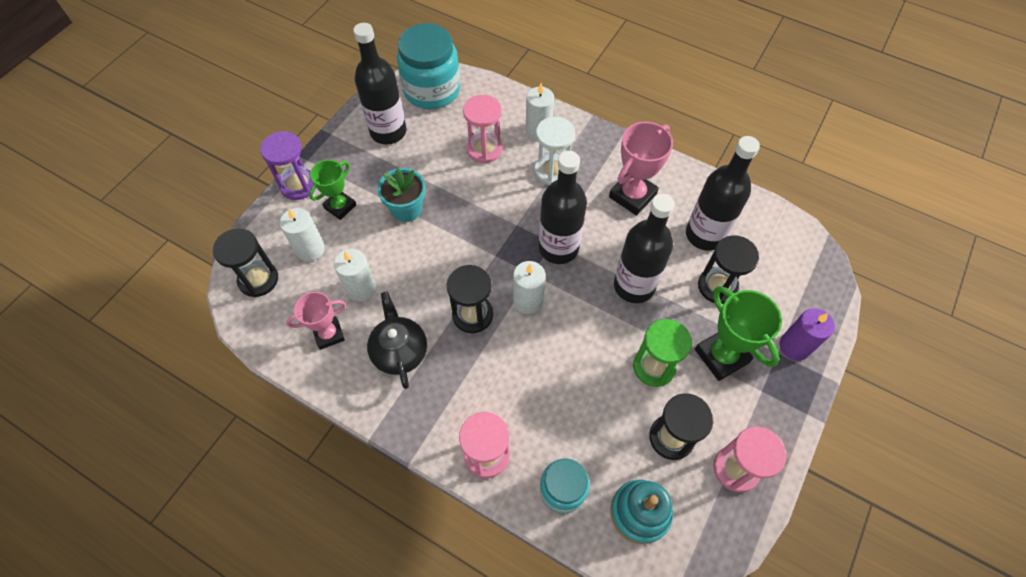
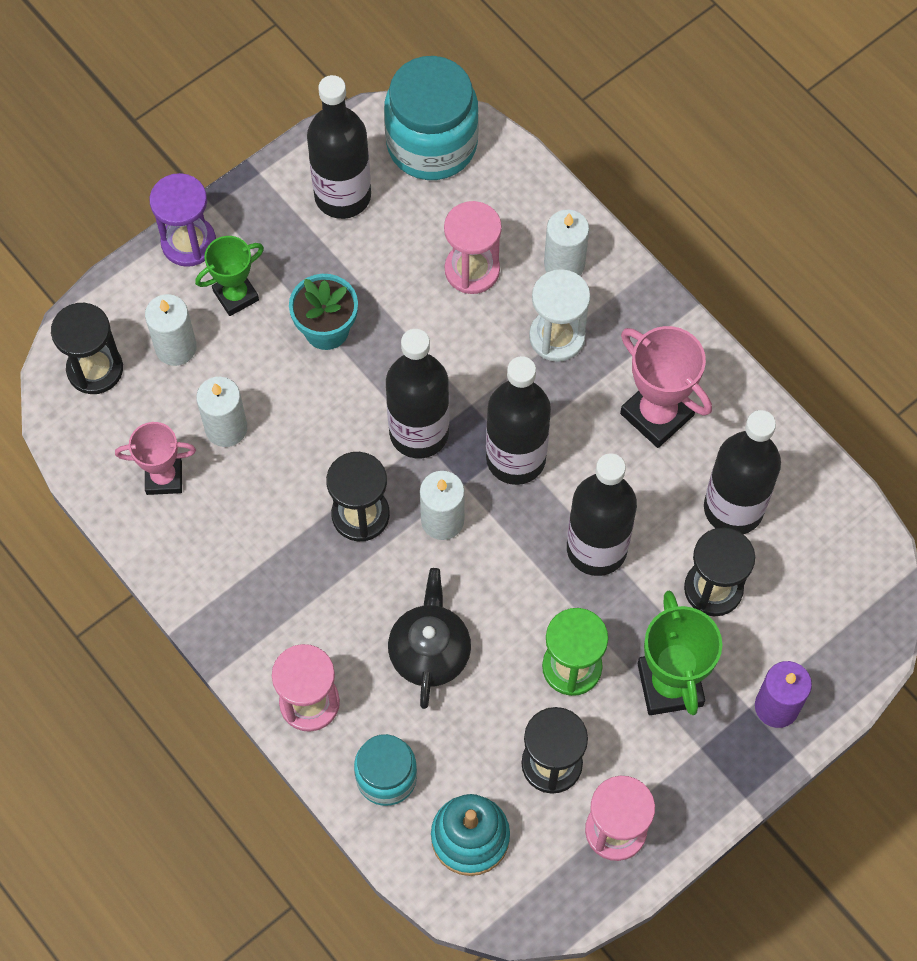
camera: 20 degrees right, 5 degrees up
black teapot [367,292,427,389] -> black teapot moved to [388,568,471,709]
pink trophy [609,122,673,216] -> pink trophy turned 75 degrees clockwise [620,326,712,448]
none -> black bottle [386,329,449,458]

